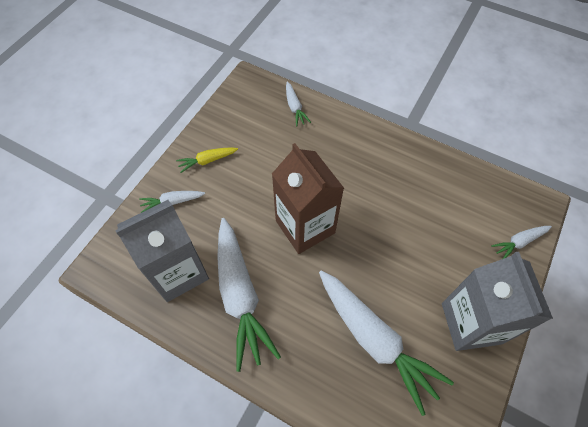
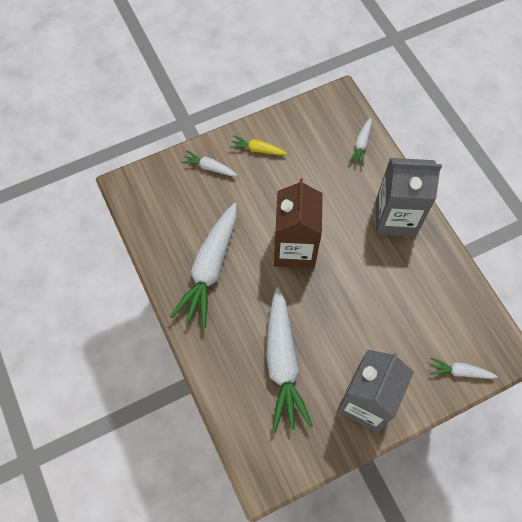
camera: 35 degrees right, 5 degrees up
grey carton [115,200,209,302] -> grey carton moved to [376,158,442,237]

